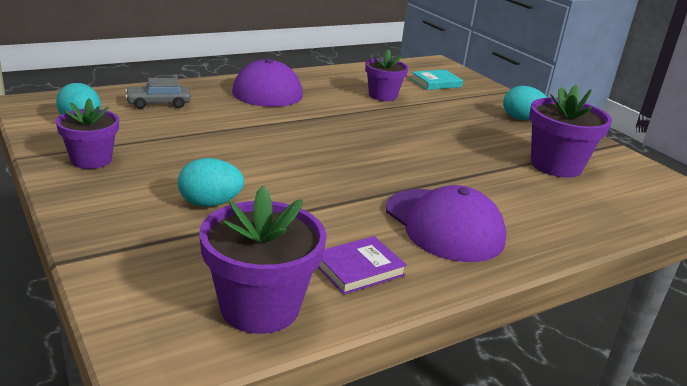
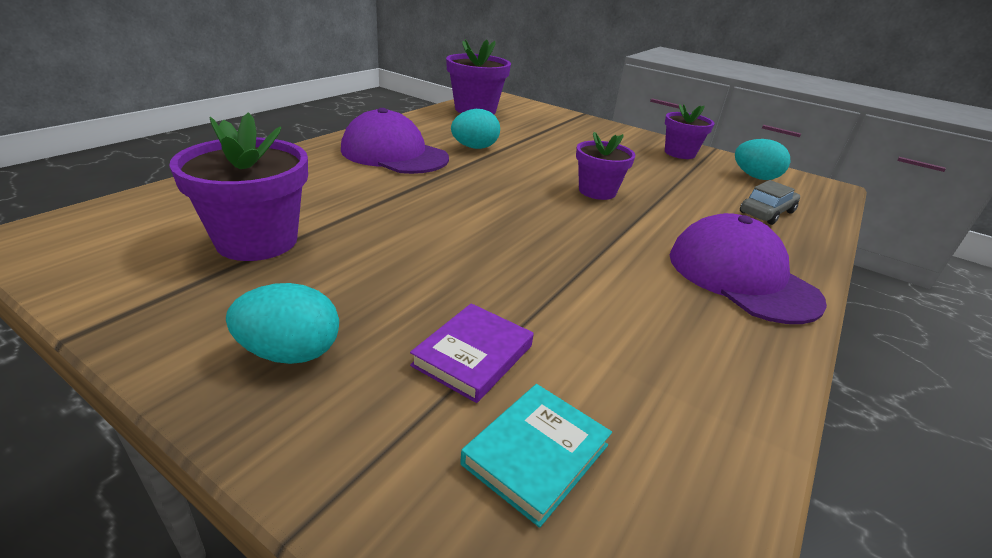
camera: 155 degrees right, 5 degrees up
turquoise egg [178,158,244,207] -> turquoise egg moved to [451,109,500,149]
purple book [318,236,407,295] -> purple book moved to [410,303,534,403]
purple flower pot [365,49,408,101] -> purple flower pot moved to [576,132,636,200]

